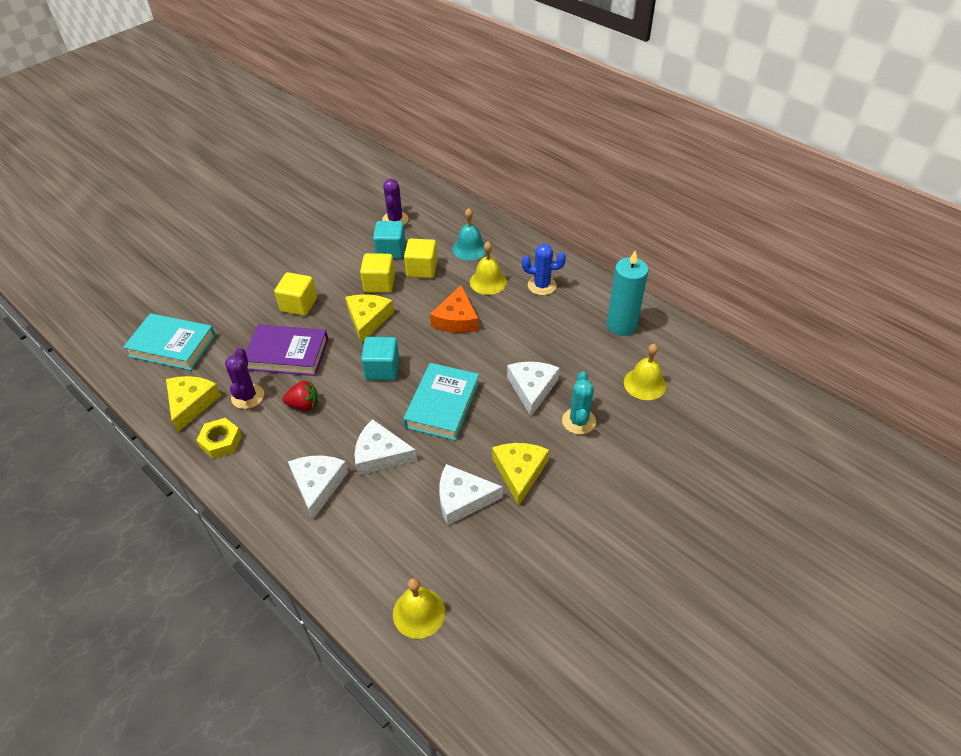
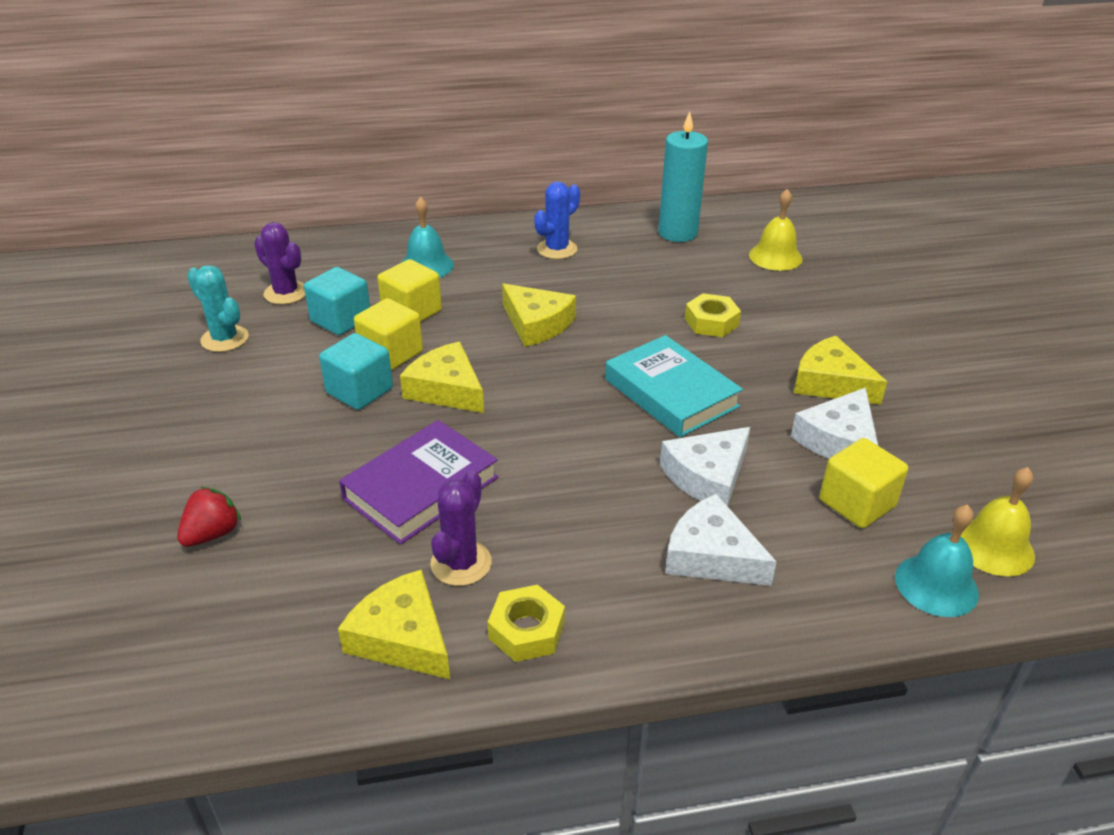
camera: 55 degrees left, 10 degrees down
turquoise book [123,313,216,370] -> none
purple cactus [225,348,264,409] -> purple cactus turned 75 degrees clockwise [430,471,492,586]
yellow cube [274,272,317,316] -> yellow cube moved to [819,438,908,528]
red strawberry [283,380,318,411] -> red strawberry moved to [177,487,241,547]
turquoise cube [361,337,399,380] -> turquoise cube moved to [319,333,393,410]
orange cheese [430,285,479,333] -> yellow cheese [502,284,576,347]
yellow bell [470,241,507,295] -> none
white cheese [507,362,559,416] -> yellow nut [685,293,741,337]
turquoise cactus [562,371,596,435] -> turquoise cactus moved to [187,265,249,352]
none -> turquoise bell [895,505,979,617]

